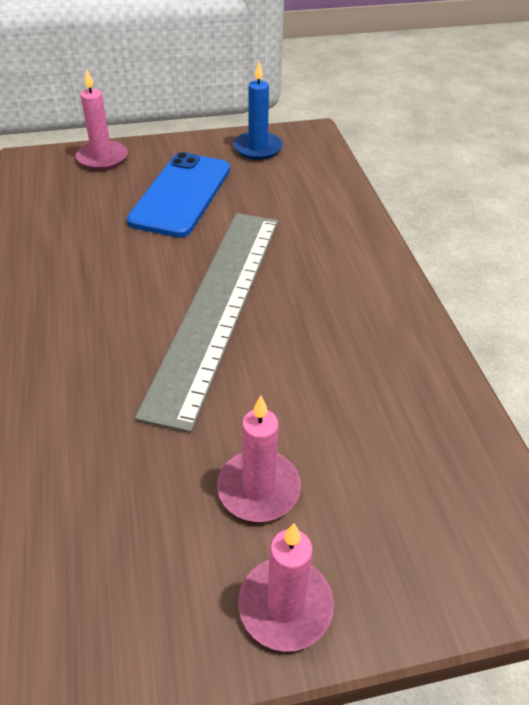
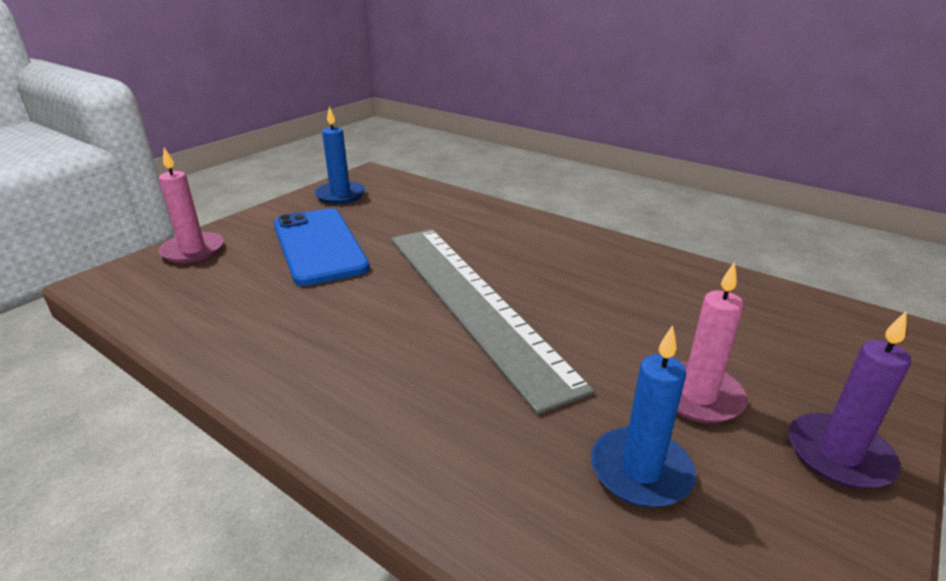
camera: 40 degrees left, 15 degrees down
pink candle [238,523,334,652] -> purple candle [788,312,911,489]
none -> blue candle [591,325,696,507]

